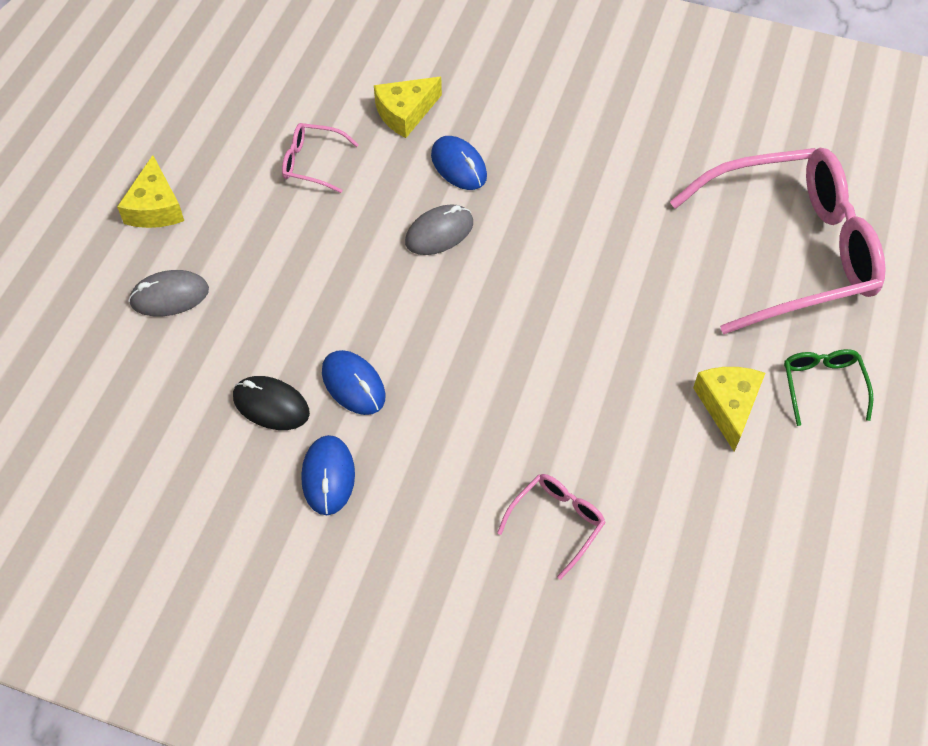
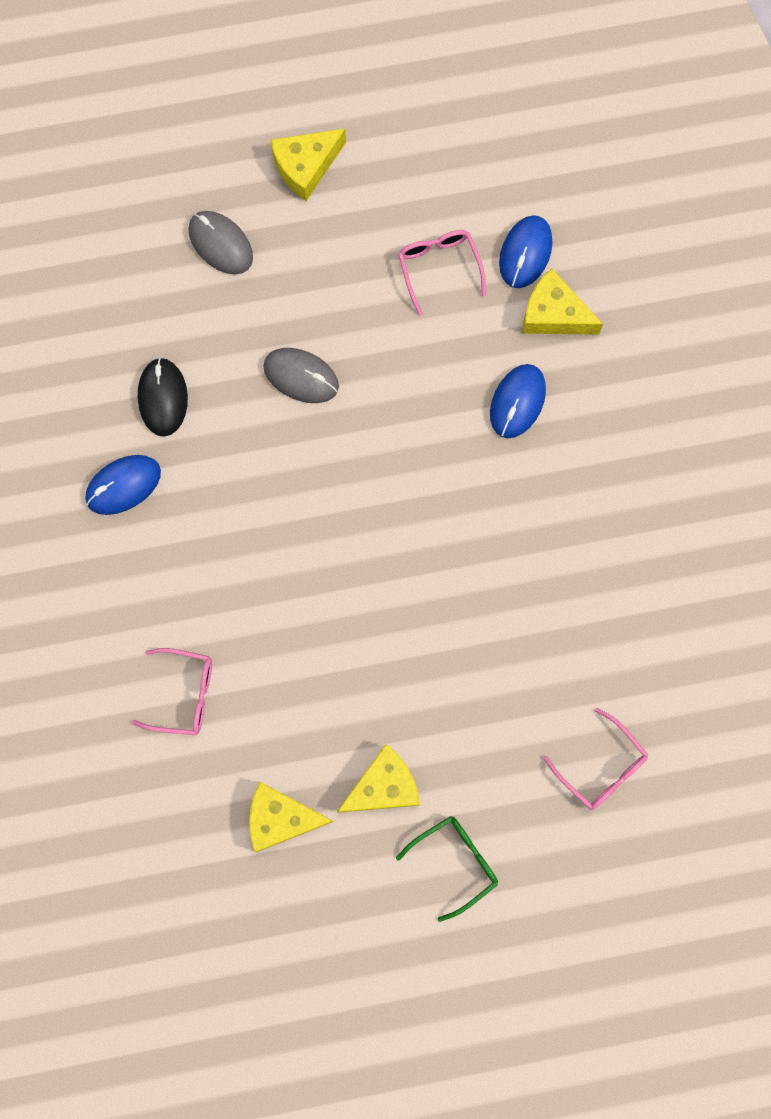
camera: 60 degrees right, 20 degrees up
blue mouse [322,350,386,415] -> blue mouse moved to [499,215,552,288]
grey mouse [405,204,473,255] -> grey mouse moved to [263,348,339,403]
pink glasses [670,148,886,334] -> pink glasses [543,708,648,810], size x0.41
none -> yellow cheese [249,782,334,852]

